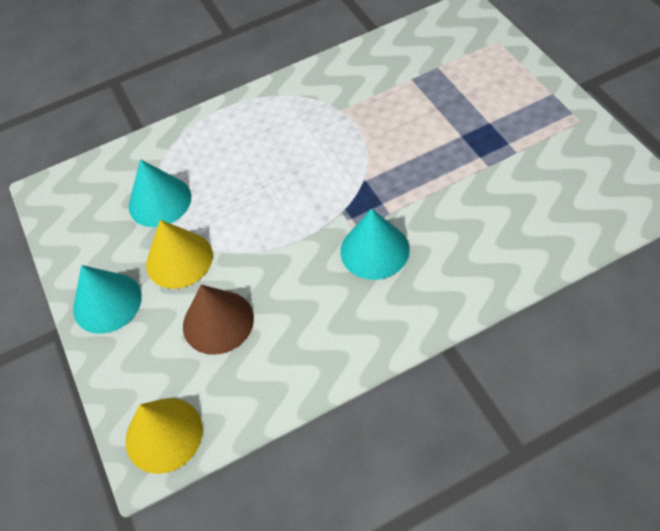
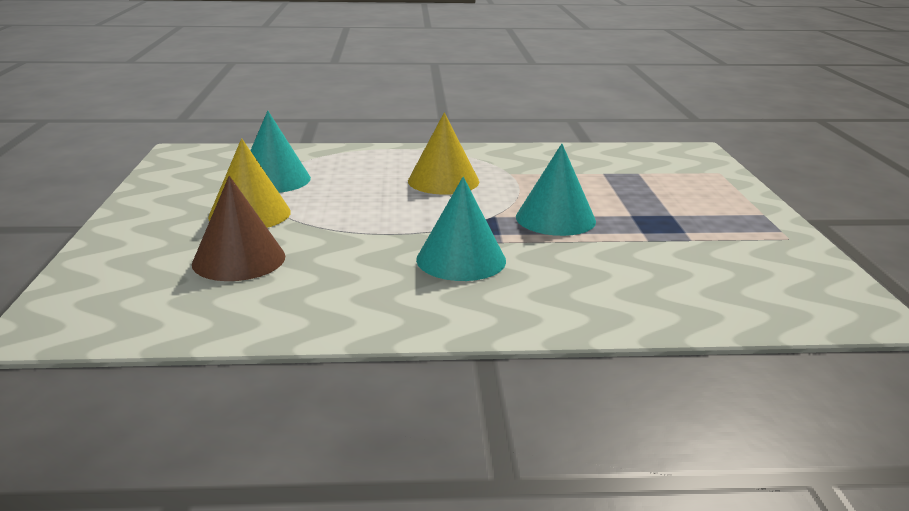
camera: 15 degrees right, 30 degrees down
turquoise cone [73,265,142,334] -> turquoise cone moved to [516,144,596,236]
yellow cone [125,398,203,474] -> yellow cone moved to [408,112,479,195]

